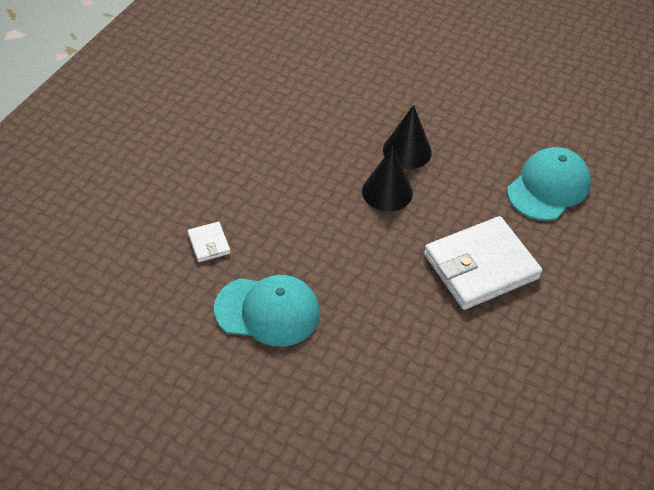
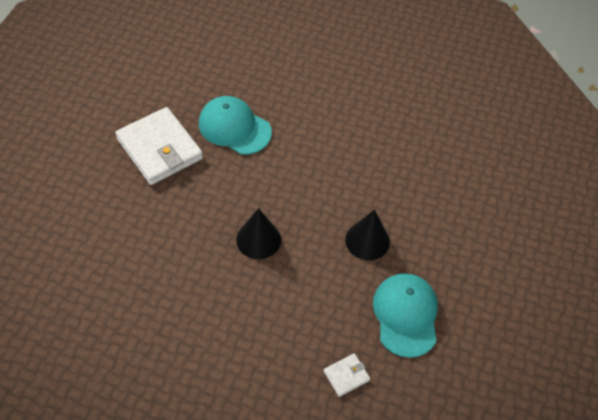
camera: 100 degrees left, 5 degrees up
black cone [383,105,432,169] -> black cone moved to [345,209,390,260]
white wallet [424,216,542,310] -> white wallet moved to [115,107,203,185]

